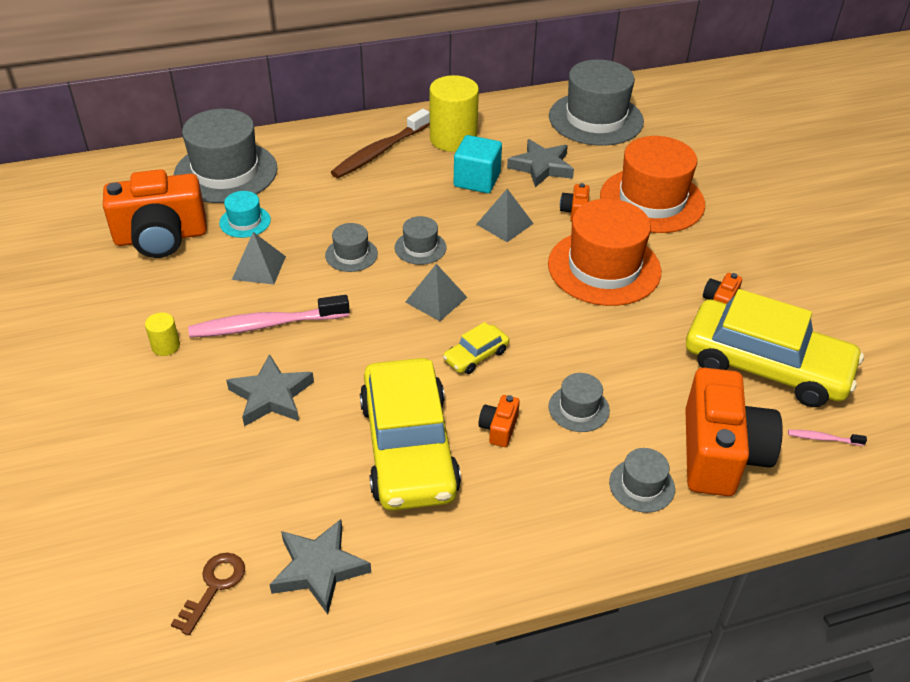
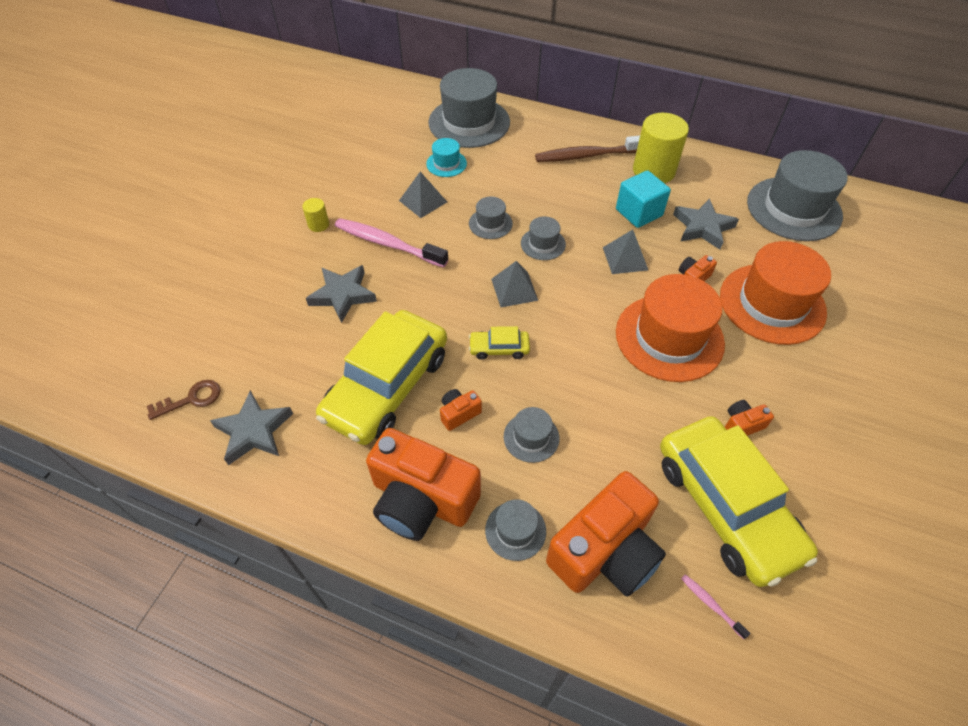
camera: 40 degrees right, 10 degrees up
orange camera [103,169,207,258] -> orange camera moved to [366,428,481,541]

